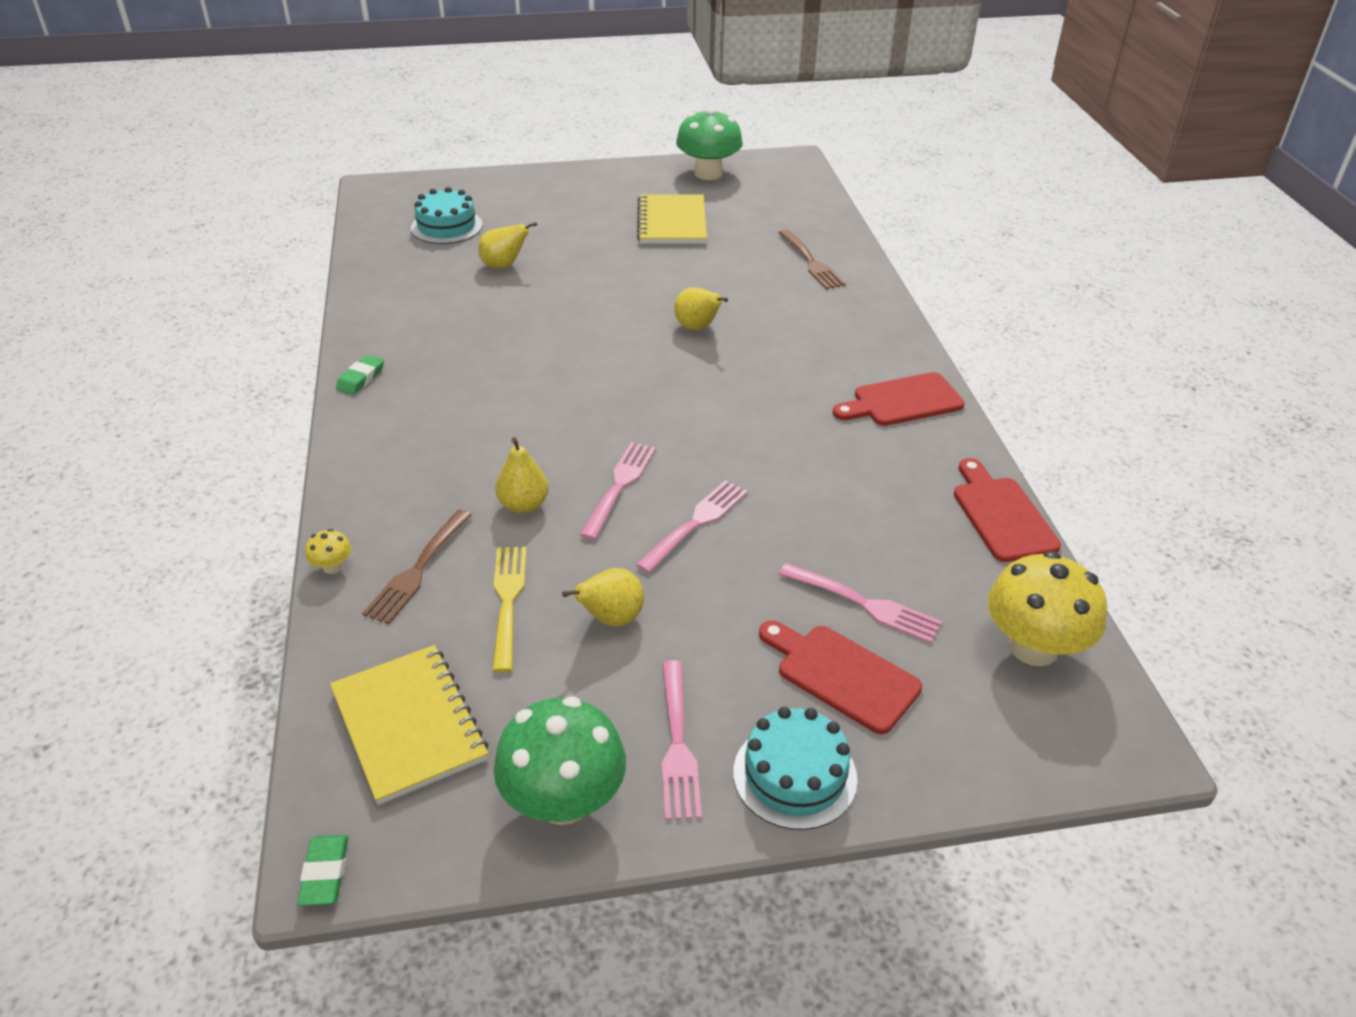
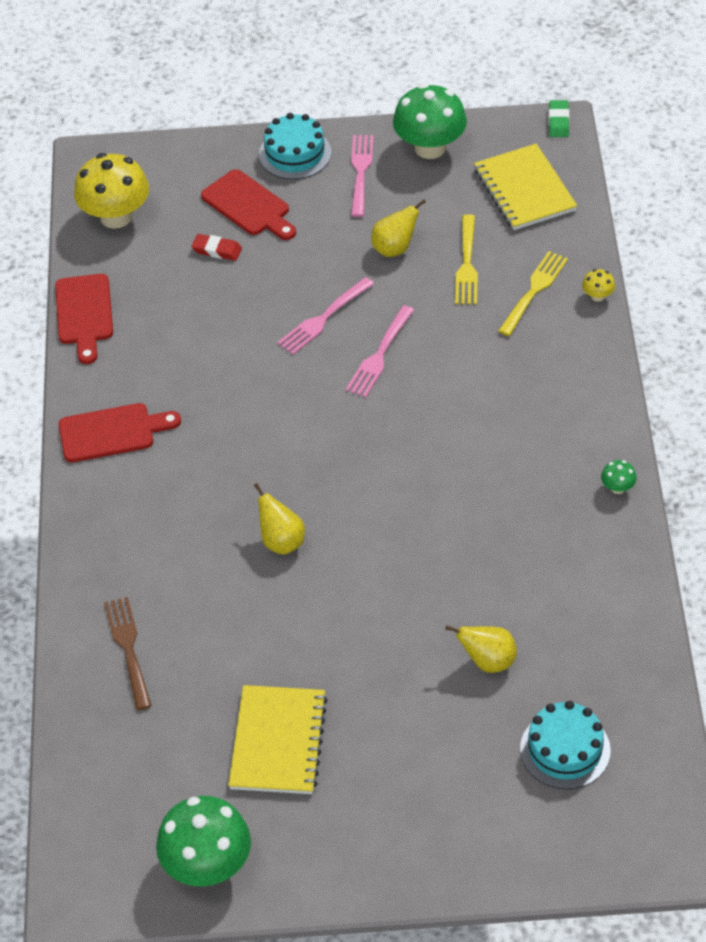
camera: 170 degrees left, 10 degrees up
green eraser [336,355,384,395] -> green mushroom [601,460,637,494]
brown fork [362,509,472,624] -> yellow fork [498,251,568,336]
yellow pear [495,437,549,514] -> none
pink fork [779,563,942,643] -> red eraser [192,234,242,261]

